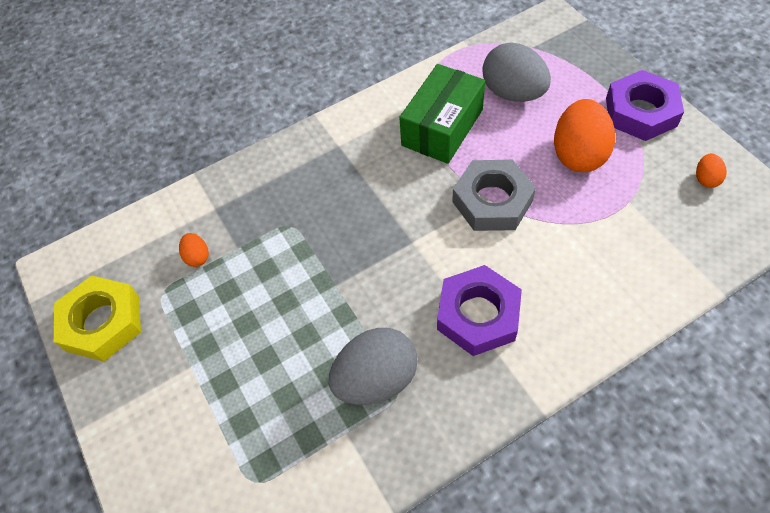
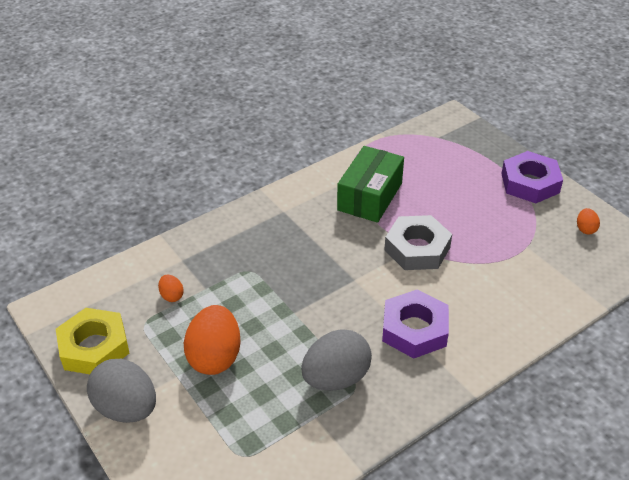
camera: 10 degrees left, 15 degrees down
grey egg [482,43,551,102] -> grey egg moved to [87,359,156,423]
orange egg [554,99,615,172] -> orange egg moved to [184,305,241,375]

